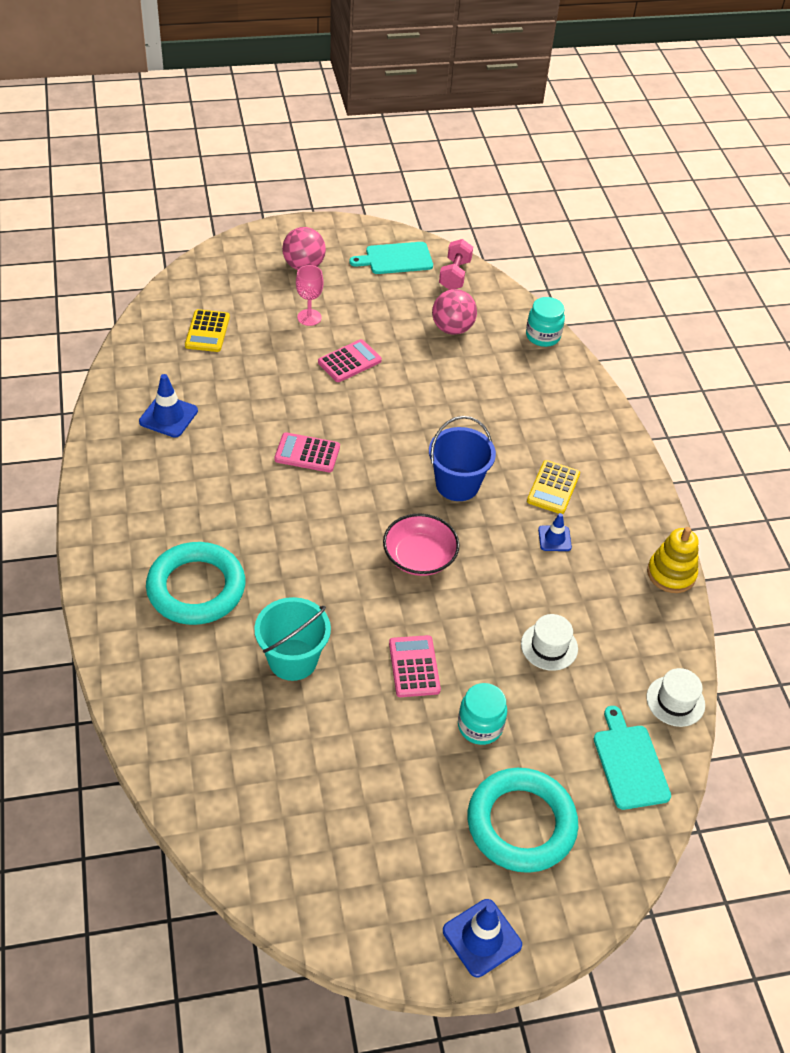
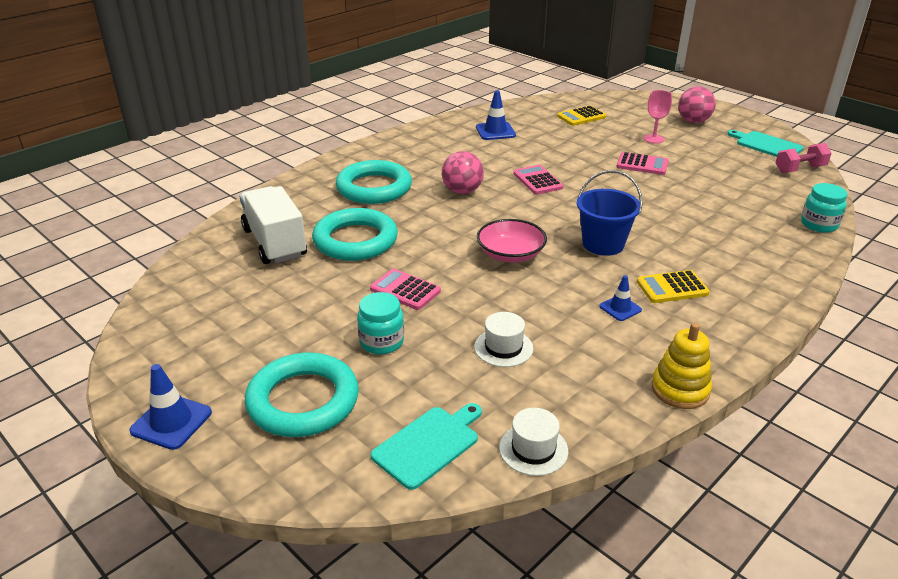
camera: 60 degrees right, 15 degrees down
turquoise bucket [254,597,331,681] -> turquoise ring [312,208,398,261]
pink calculator [389,635,441,697] -> pink calculator turned 105 degrees counterclockwise [370,269,441,310]
pink ball [432,289,477,335] -> pink ball moved to [442,151,484,194]
none -> white truck [239,186,307,264]

